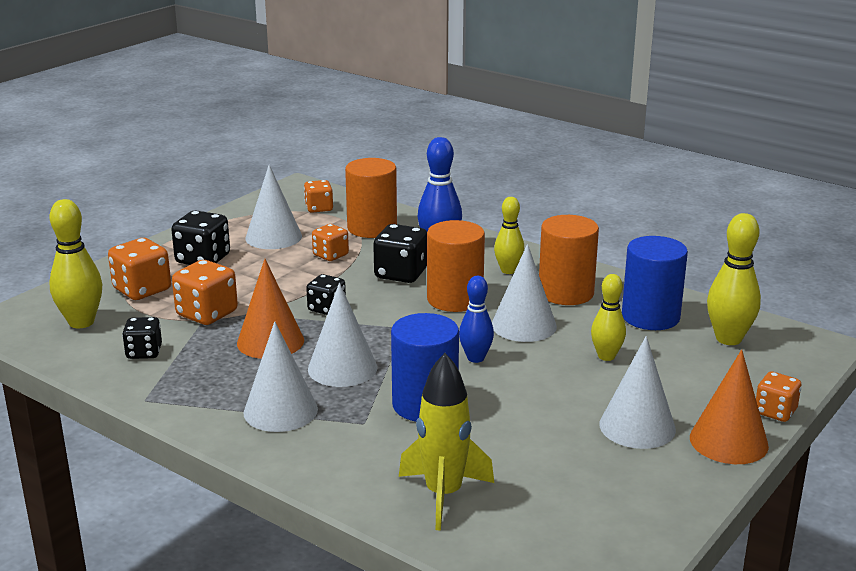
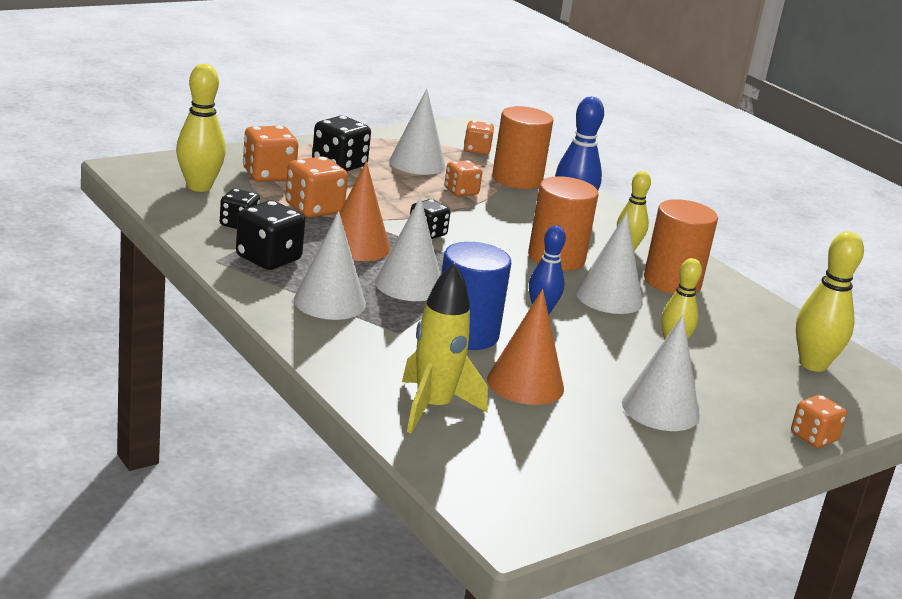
camera: 15 degrees right, 0 degrees up
black dice [373,224,427,283] -> black dice moved to [236,201,305,270]
blue cylinder [622,236,688,330] -> none
orange cone [690,349,769,464] -> orange cone moved to [487,289,564,405]

